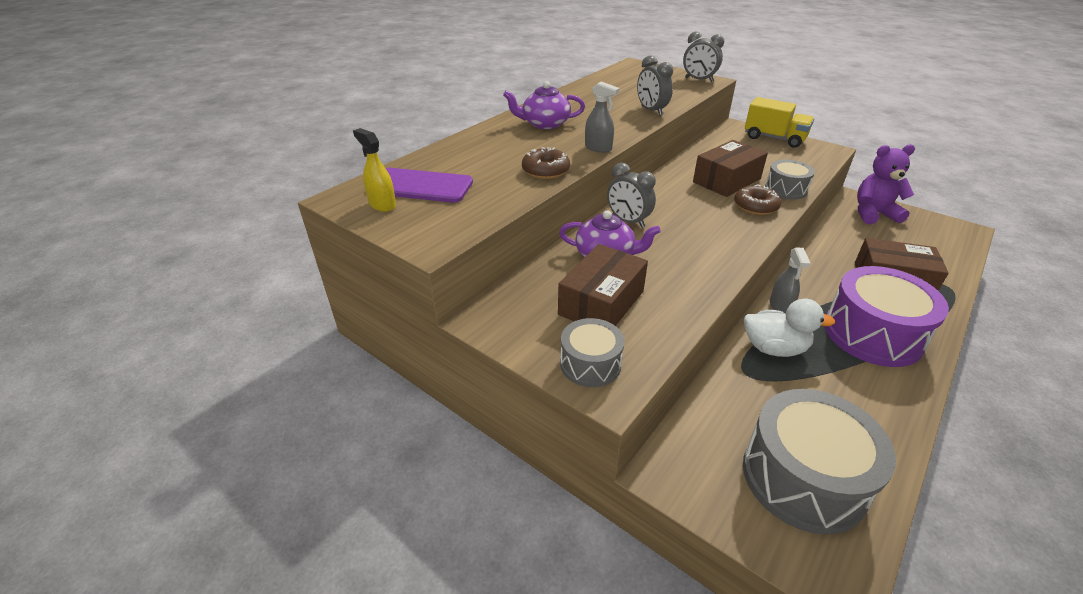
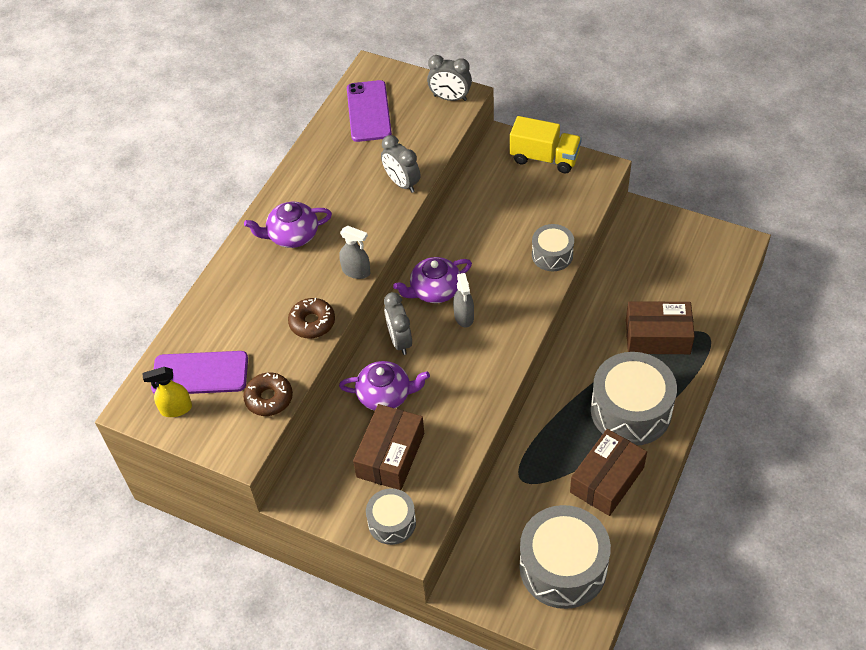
camera: 10 degrees left, 15 degrees up
yellow spray bottle [353,128,396,212] -> yellow spray bottle turned 45 degrees counterclockwise [142,367,192,417]
grey clock [607,163,656,228] -> grey clock turned 45 degrees clockwise [384,292,412,355]
brown box [693,140,768,197] -> brown box moved to [570,429,647,516]
brown donut [735,185,781,215] -> brown donut moved to [243,373,293,416]
white duck [744,299,835,357] -> none
grey spray bottle [770,248,811,314] -> grey spray bottle moved to [453,273,474,327]
purple drum [825,266,949,367] -> grey drum [591,352,677,445]
purple teddy bear [857,144,915,224] -> none
none -> purple phone [347,80,392,142]
none -> purple teapot [393,257,472,303]

